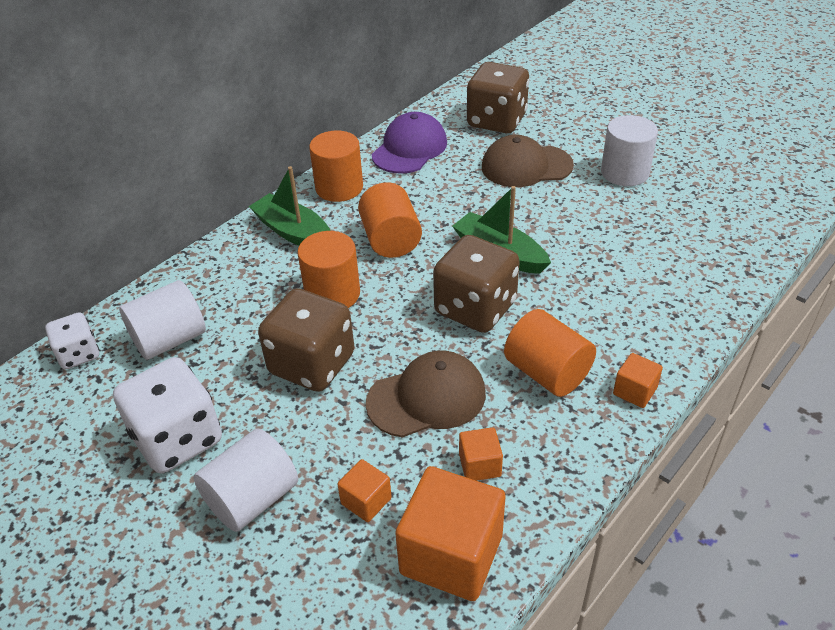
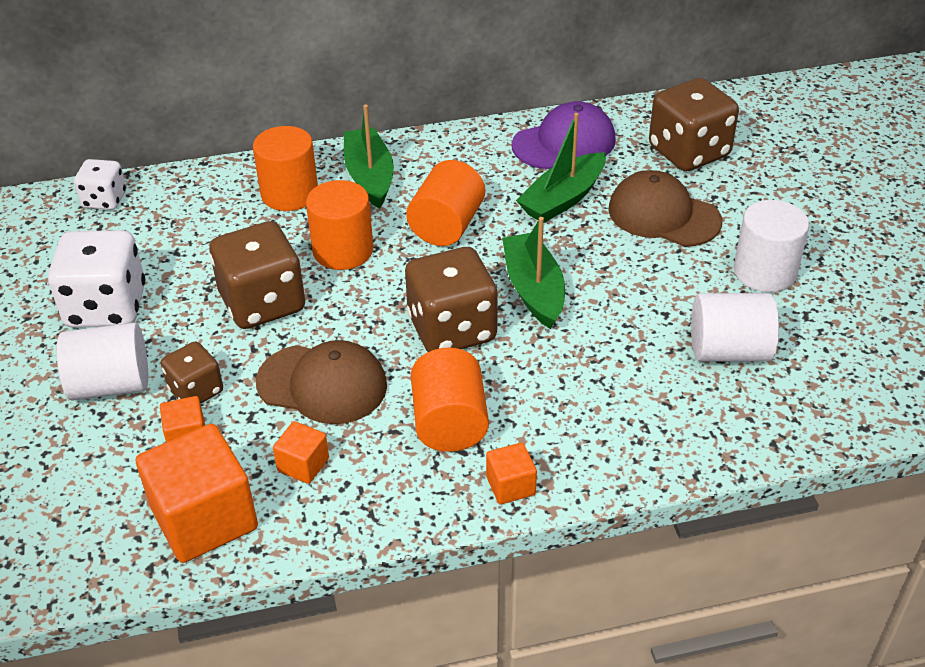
camera: 35 degrees right, 0 degrees up
white cylinder [119,280,206,360] -> white cylinder moved to [691,293,779,362]
orange cylinder [309,130,363,202] -> orange cylinder moved to [253,126,318,211]
none -> brown dice [161,341,223,404]
none -> green boat [516,113,606,223]

